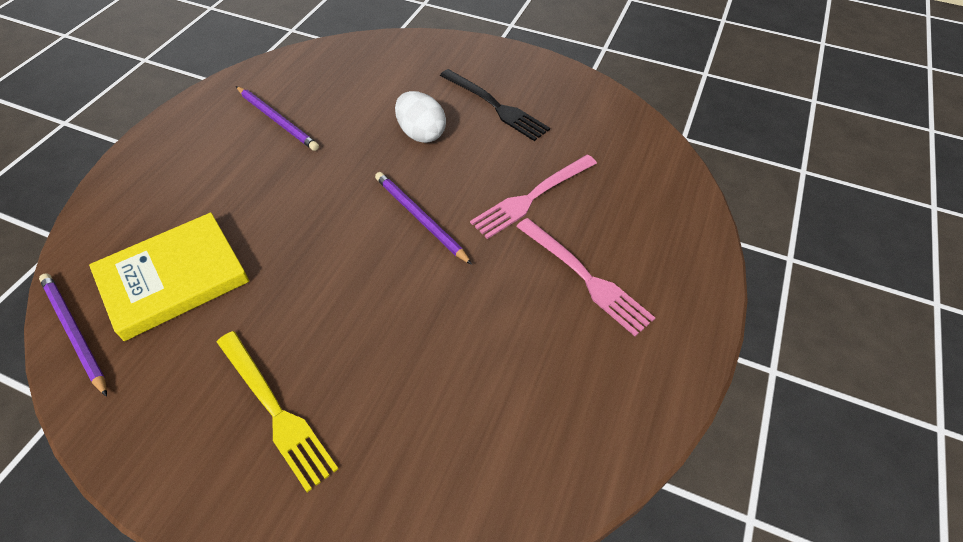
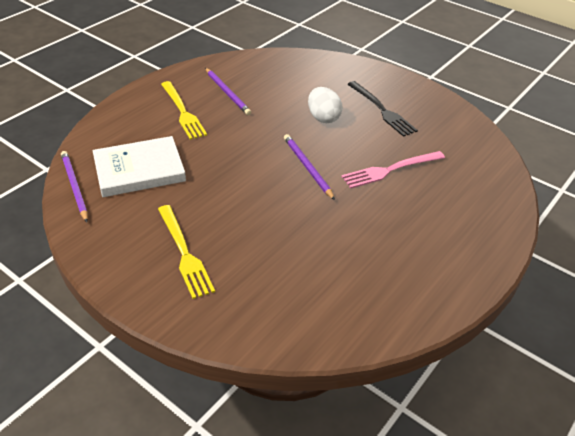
camera: 15 degrees right, 10 degrees down
yellow book [89,213,249,341] -> white book [93,136,186,197]
pink fork [516,218,655,336] -> none
none -> yellow fork [161,81,207,140]

